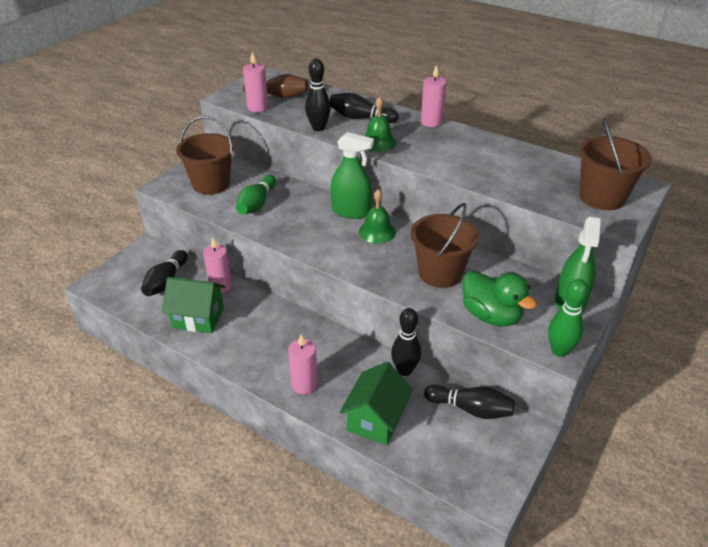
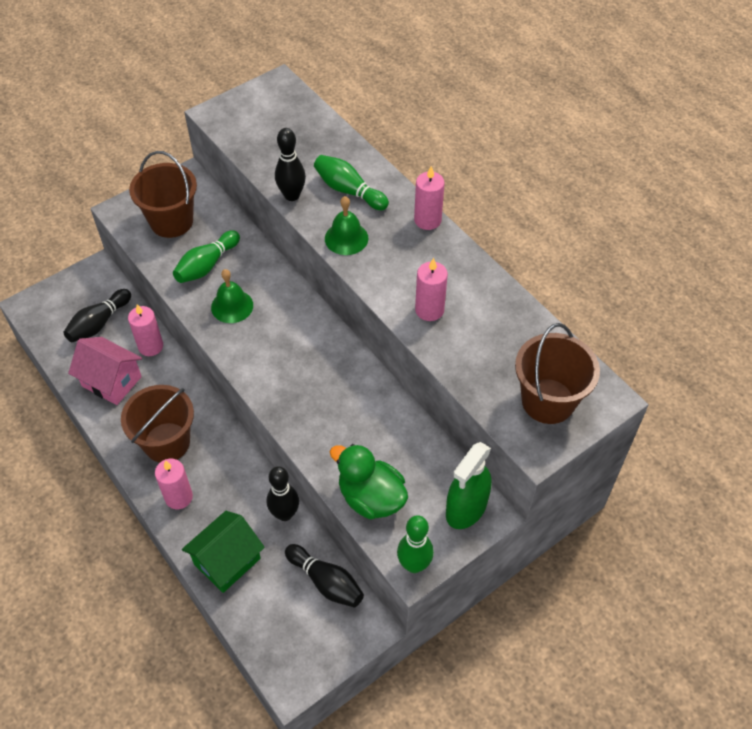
camera: 20 degrees right, 15 degrees up
green house [162,277,225,333] -> pink house [68,337,142,405]
pink candle [243,52,268,112] -> pink candle moved to [415,258,448,321]
brown bowling pin [243,74,308,98] -> none
black bowling pin [330,93,398,123] -> green bowling pin [314,155,389,210]
green spray bottle [330,132,374,219] -> none
green bell [359,189,396,243] -> green bell moved to [211,269,253,323]
brown bucket [410,203,479,288] -> brown bucket moved to [121,385,194,463]
green duck [462,270,537,327] -> green duck turned 150 degrees clockwise [330,444,408,519]

